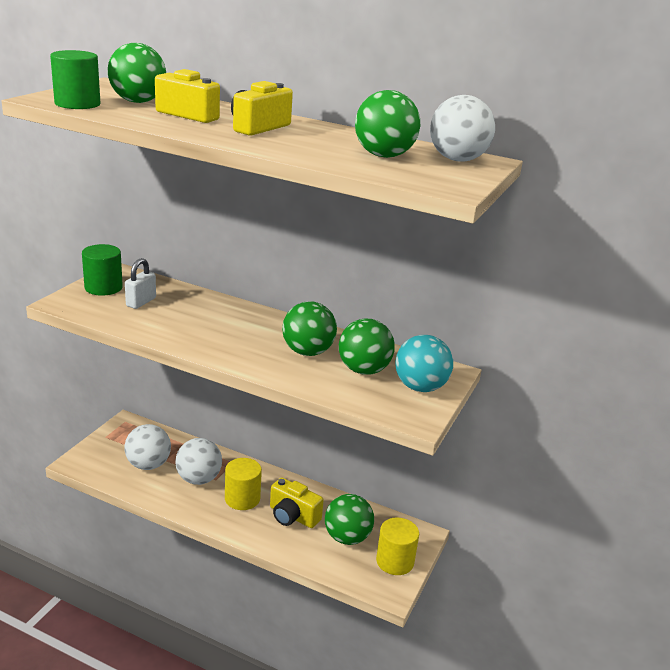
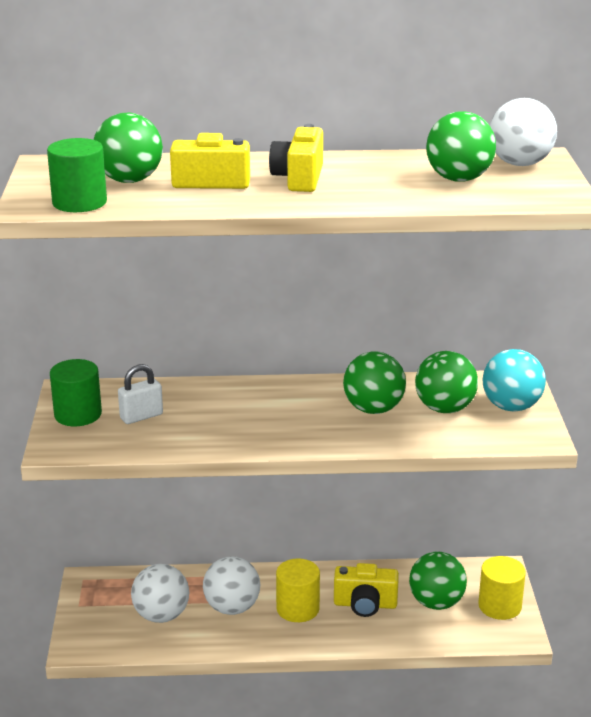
camera: 25 degrees left, 0 degrees up
white padlock [125,258,156,309] -> white padlock turned 60 degrees clockwise [118,364,163,424]

